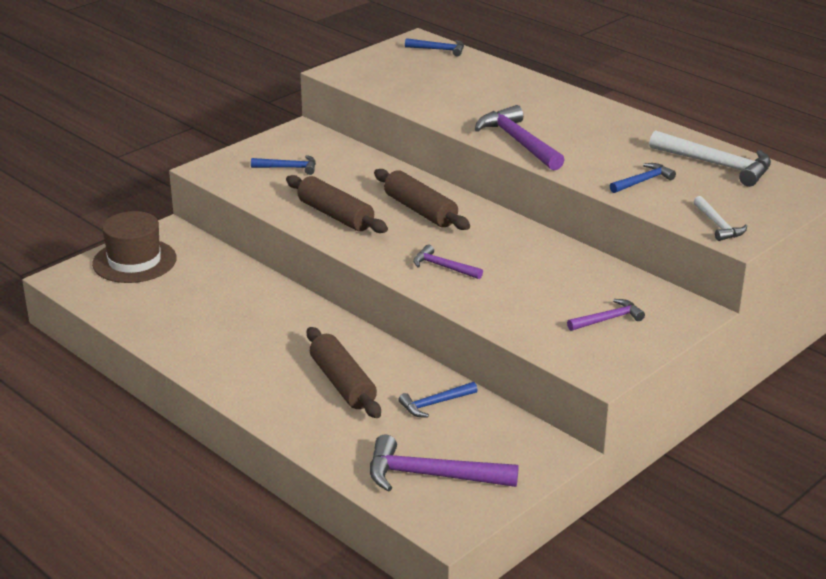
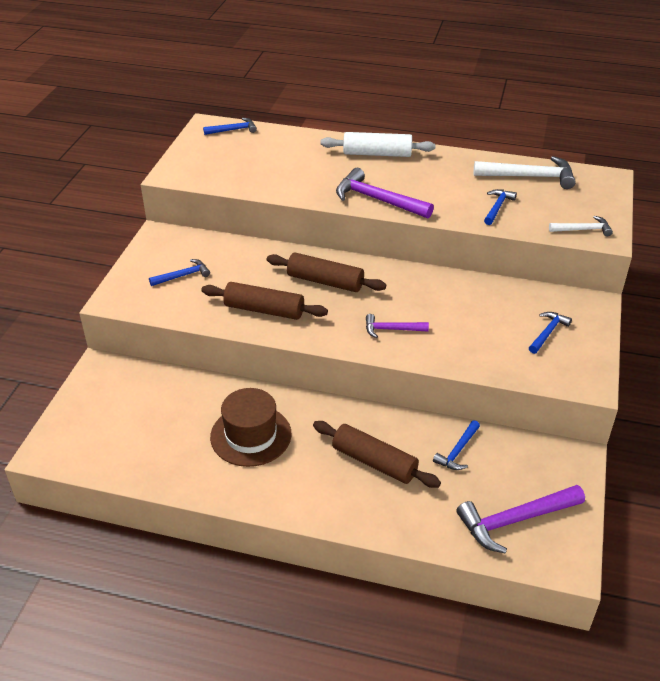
camera: 30 degrees left, 10 degrees up
brown hat [92,211,177,283] -> brown hat moved to [210,388,292,467]
purple hammer [567,299,645,331] -> blue hammer [529,312,572,354]
white hammer [693,196,747,241] -> white hammer turned 45 degrees counterclockwise [549,216,613,237]
none -> white rolling pin [320,132,436,157]

